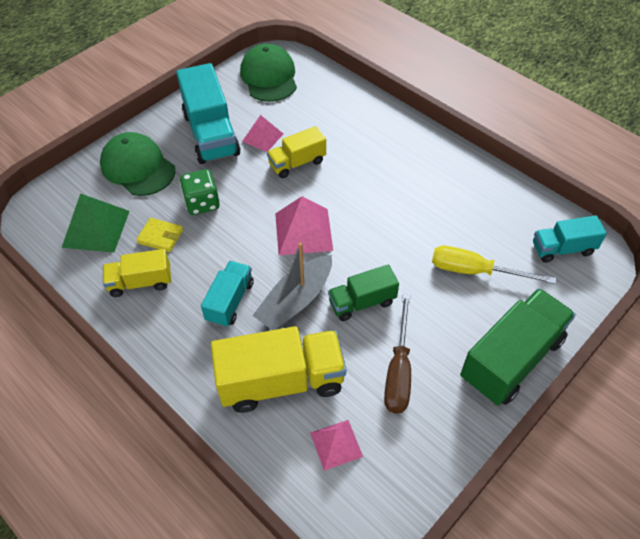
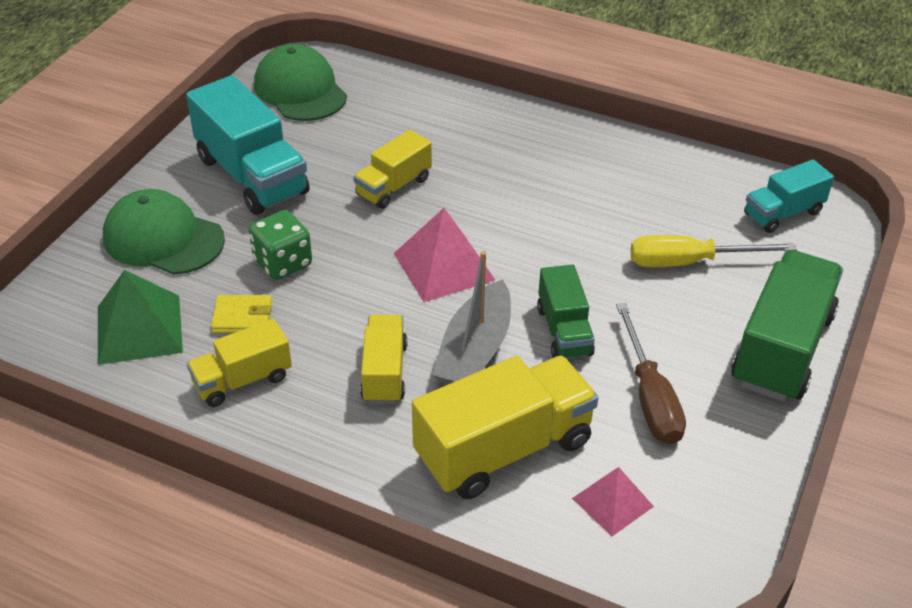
camera: 20 degrees left, 10 degrees down
turquoise truck [201,261,254,327] -> yellow truck [360,315,407,404]
pink pyramid [242,115,283,152] -> none
green truck [328,265,399,321] -> green truck turned 60 degrees counterclockwise [537,265,595,358]

